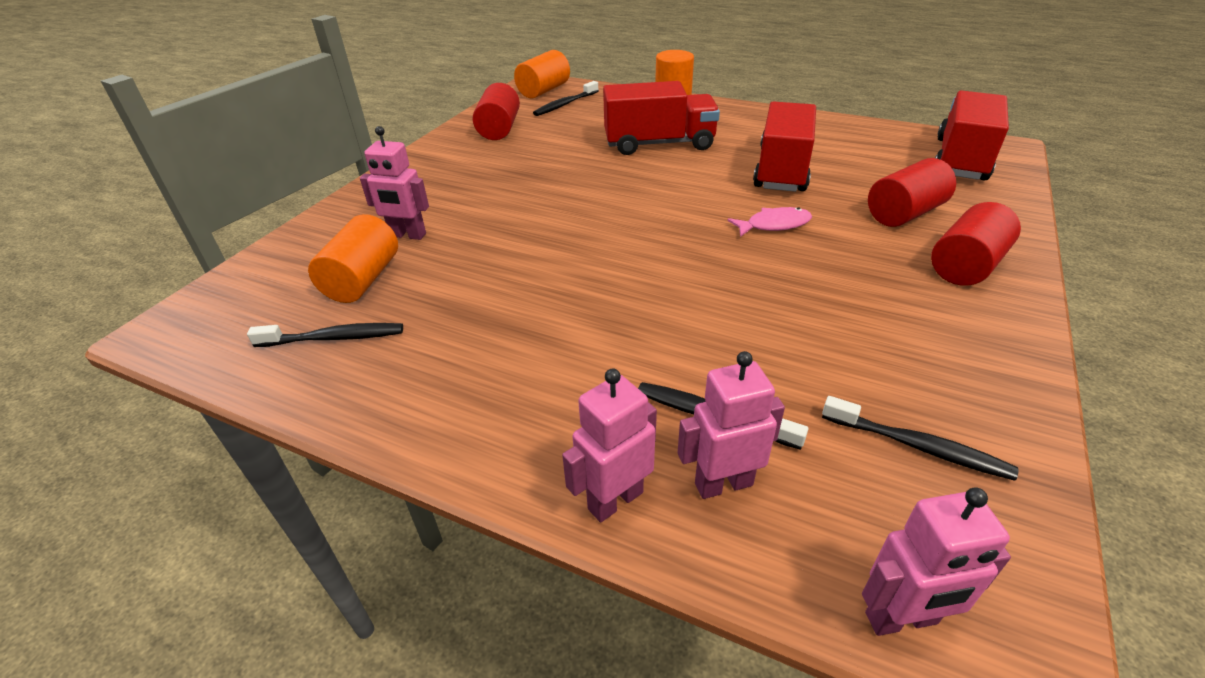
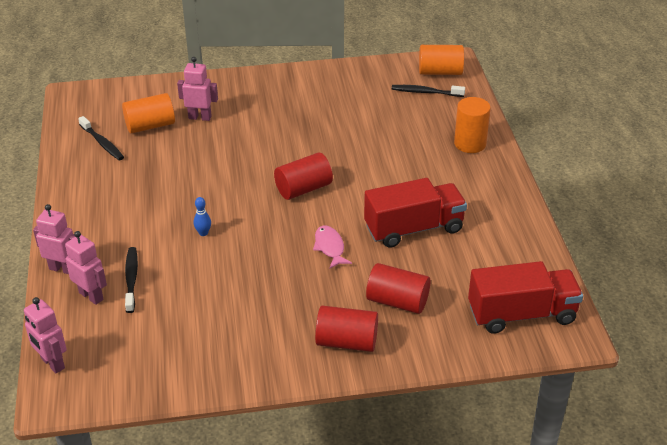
camera: 55 degrees right, 0 degrees up
pink robot [360,126,429,240] -> pink robot turned 120 degrees clockwise [177,57,218,121]
red cylinder [473,83,520,140] -> red cylinder moved to [274,153,333,200]
red truck [603,81,720,155] -> none
pink fish [727,207,812,237] -> pink fish turned 150 degrees counterclockwise [313,226,352,269]
black toothbrush [822,396,1019,481] -> none
none -> blue bowling pin [194,197,211,236]

